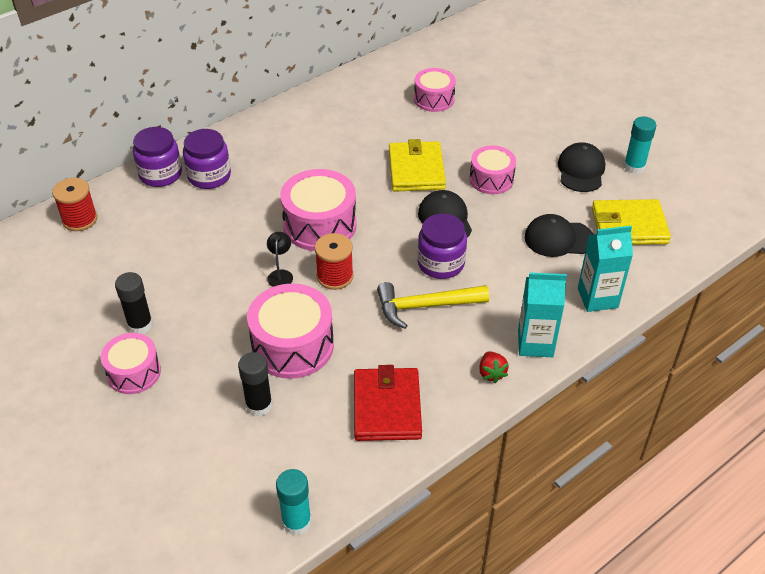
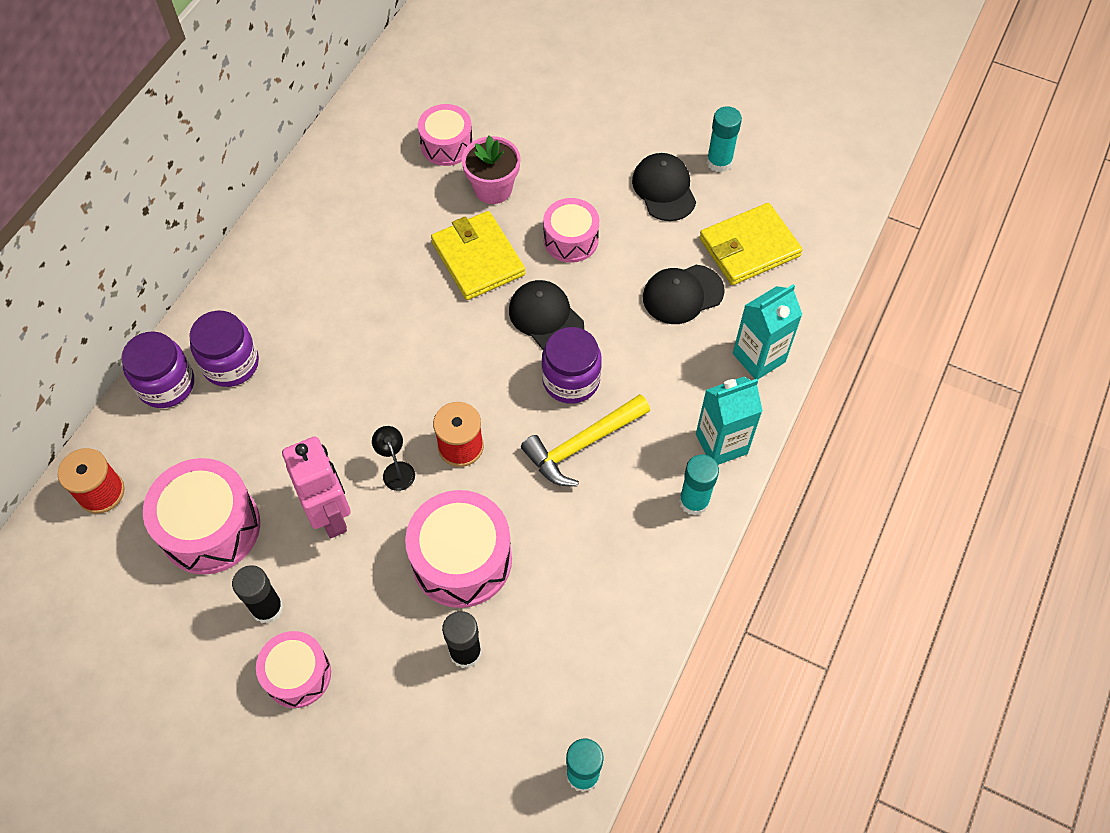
camera: 25 degrees left, 15 degrees up
pink drum [280,169,357,251] -> pink drum moved to [143,458,260,575]
red wallet [354,365,422,441] -> none
red strawberry [479,351,509,383] -> turquoise glue stick [679,455,719,516]
none -> pink robot [282,437,351,538]
none -> pink flower pot [462,135,521,204]

